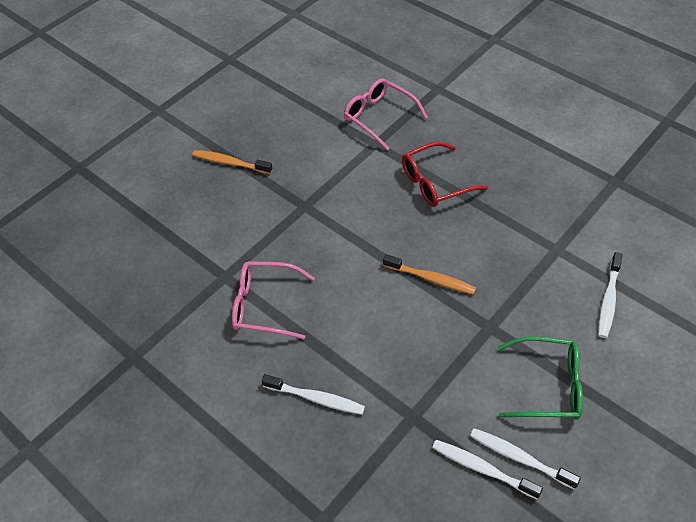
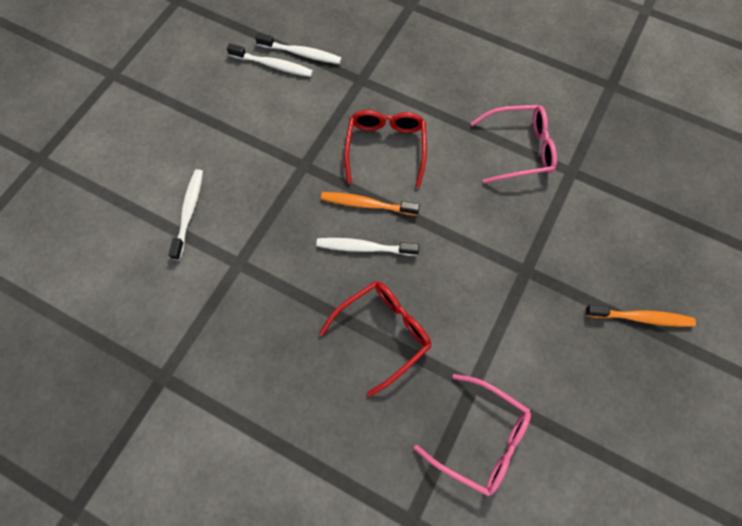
camera: 165 degrees right, 15 degrees up
white toothbrush [261,374,365,415] -> white toothbrush moved to [316,238,419,256]
green glasses [498,336,583,420] -> none
none -> red glasses [344,110,427,187]

